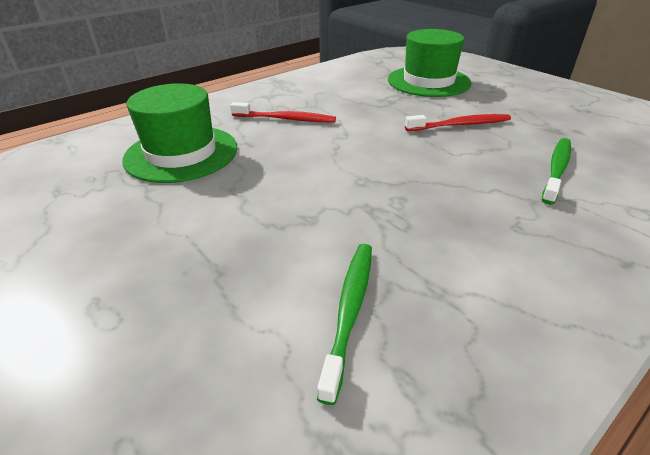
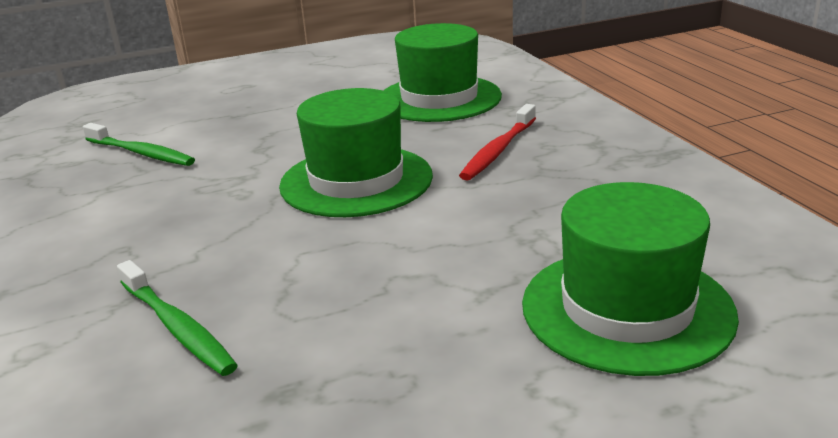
camera: 110 degrees right, 10 degrees down
red toothbrush [405,114,511,131] -> none
none -> green hat [279,88,433,217]

